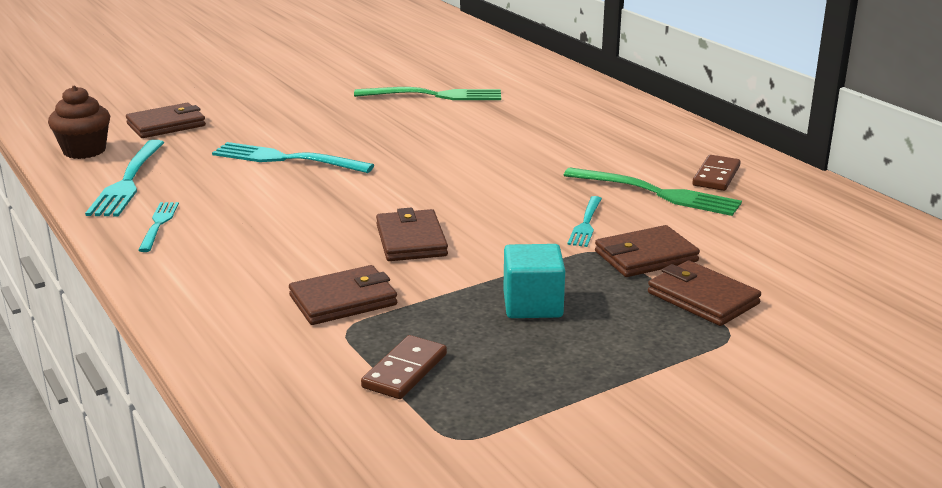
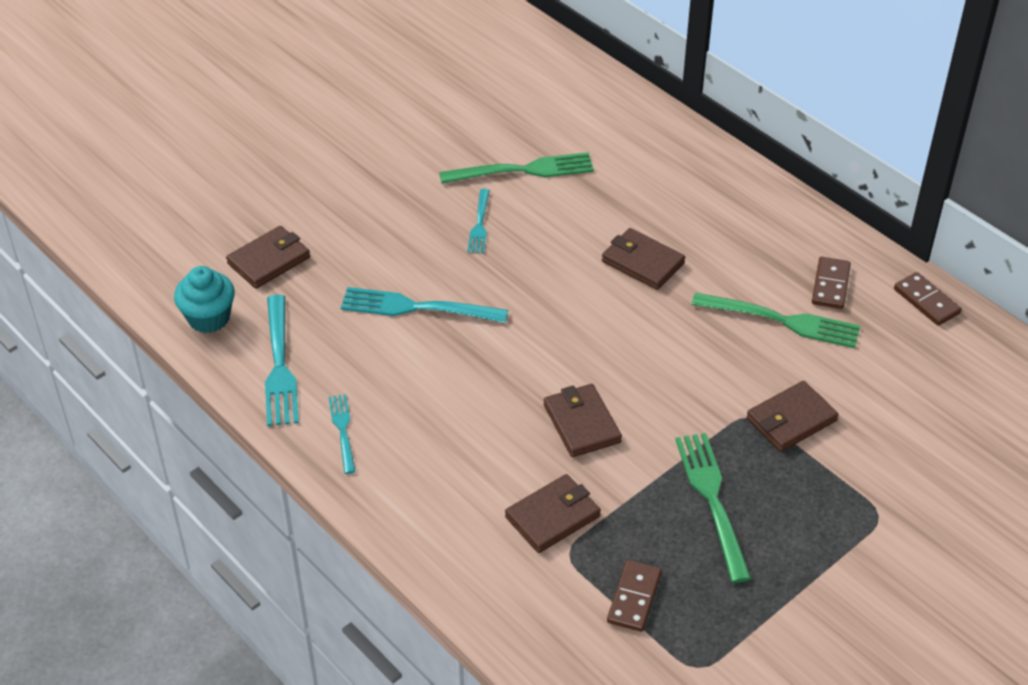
camera: 10 degrees left, 20 degrees up
brown cupcake [48,86,110,159] -> turquoise cupcake [174,266,235,333]
turquoise cube [503,244,565,318] -> green fork [675,433,752,583]
turquoise fork [568,196,602,247] -> turquoise fork moved to [467,189,490,253]
brown wallet [648,260,761,326] -> brown wallet moved to [602,228,685,290]
none -> brown domino [894,272,962,326]

